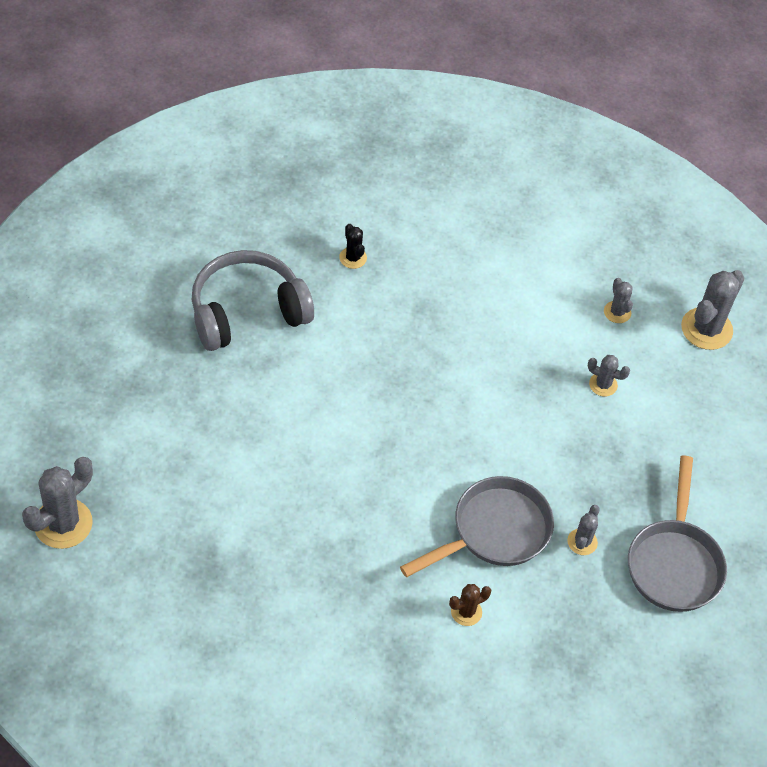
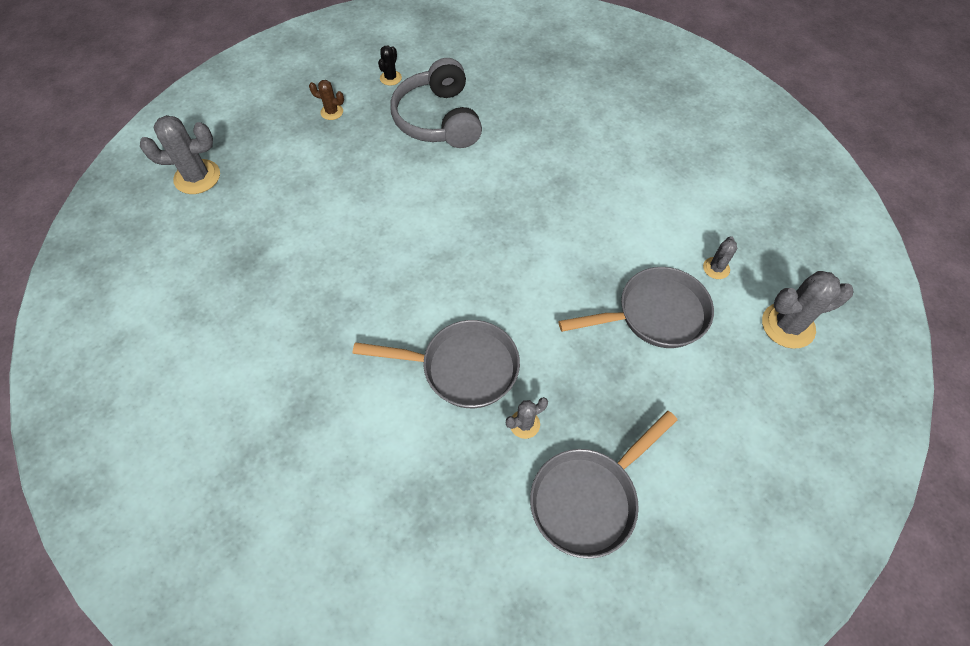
camera: 45 degrees right, 5 degrees up
grey headphones [191,250,314,351] -> grey headphones turned 120 degrees counterclockwise [390,58,482,148]
black cactus [339,224,367,269] -> black cactus moved to [378,46,402,86]
brown cactus [449,584,491,626] -> brown cactus moved to [309,80,344,120]
grey cactus [588,355,630,397] -> grey pan [558,267,714,348]

